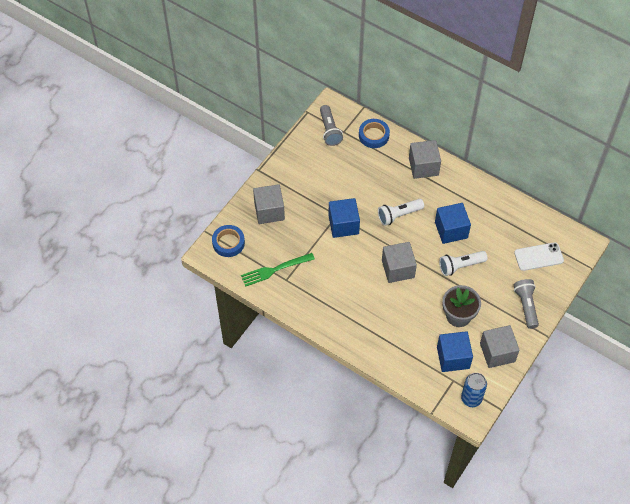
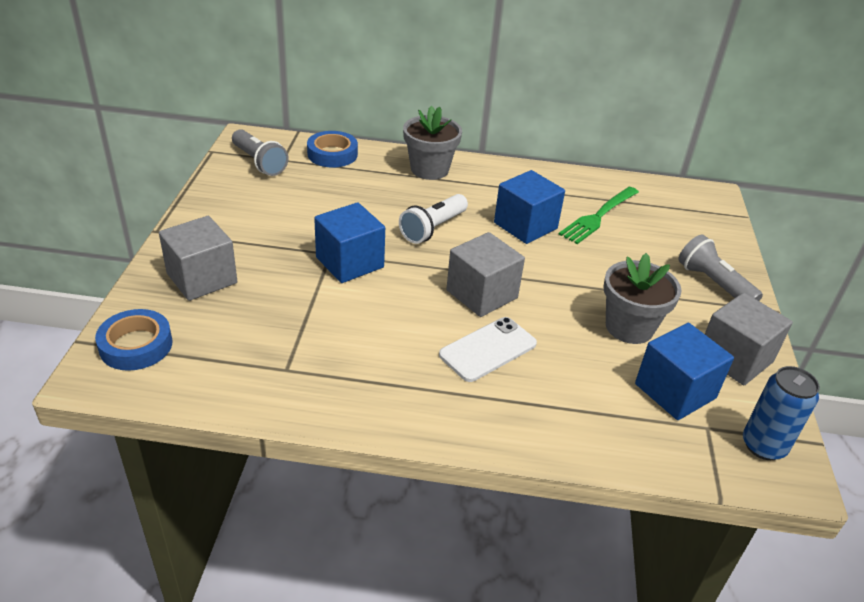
camera: 30 degrees left, 20 degrees down
green fork [241,253,315,287] -> green fork moved to [558,187,639,244]
grey cube [409,140,441,179] -> grey flower pot [403,106,462,180]
white flashlight [439,251,488,276] -> none
white phone [514,242,564,271] -> white phone moved to [439,317,537,382]

